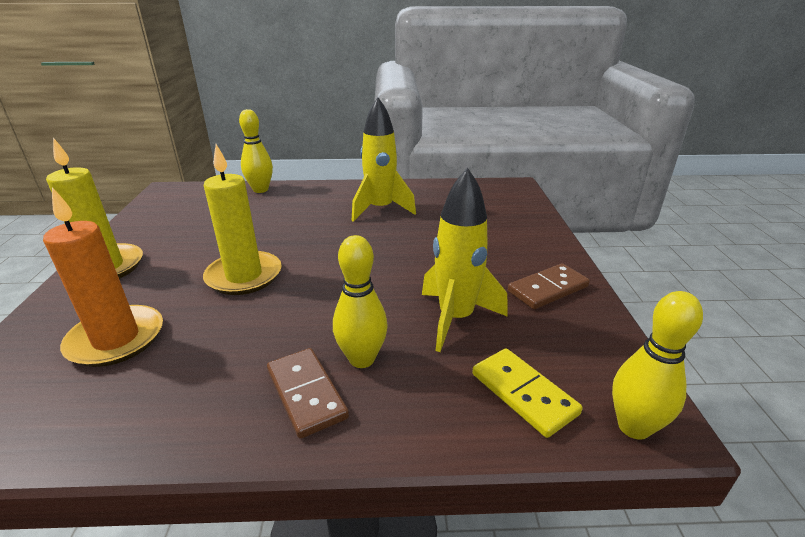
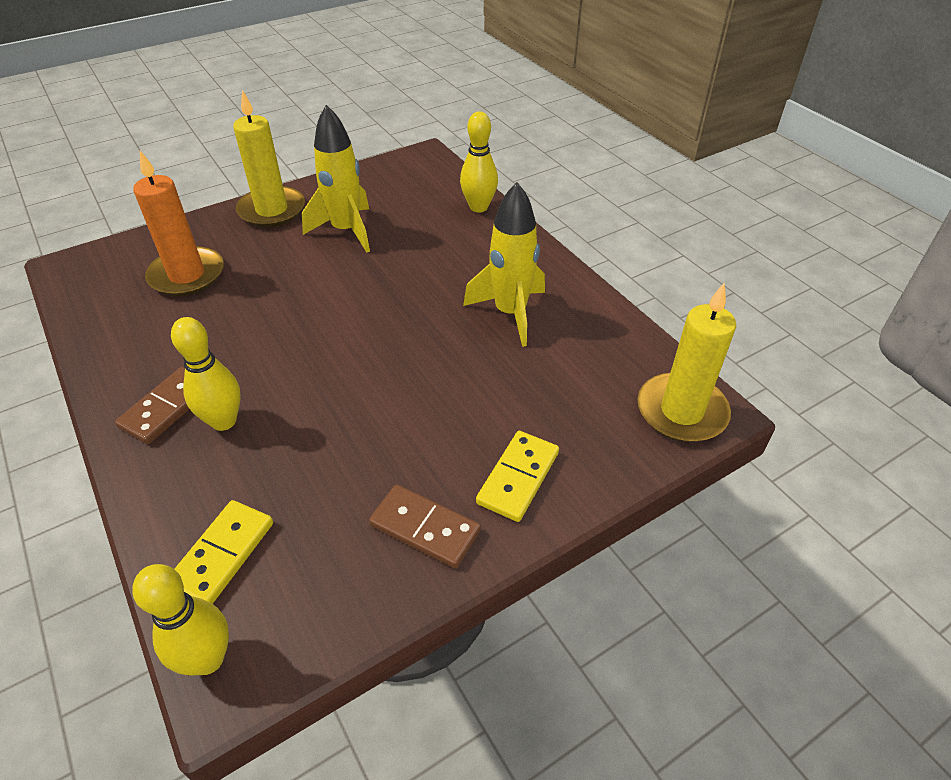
camera: 60 degrees right, 15 degrees up
yellow candle [203,144,282,295] -> yellow candle moved to [637,283,736,442]
yellow rocket [422,167,508,352] -> yellow rocket moved to [302,105,370,253]
none -> yellow domino [476,431,559,522]

